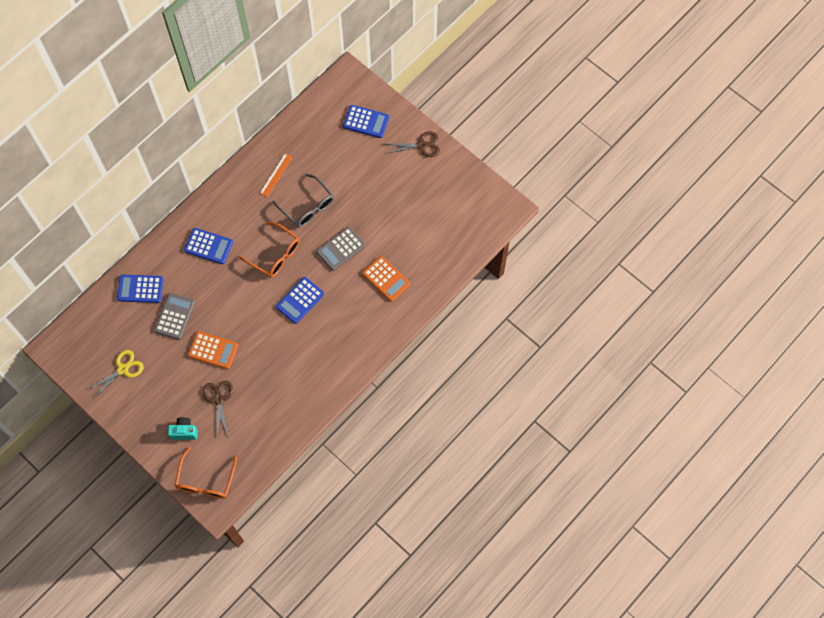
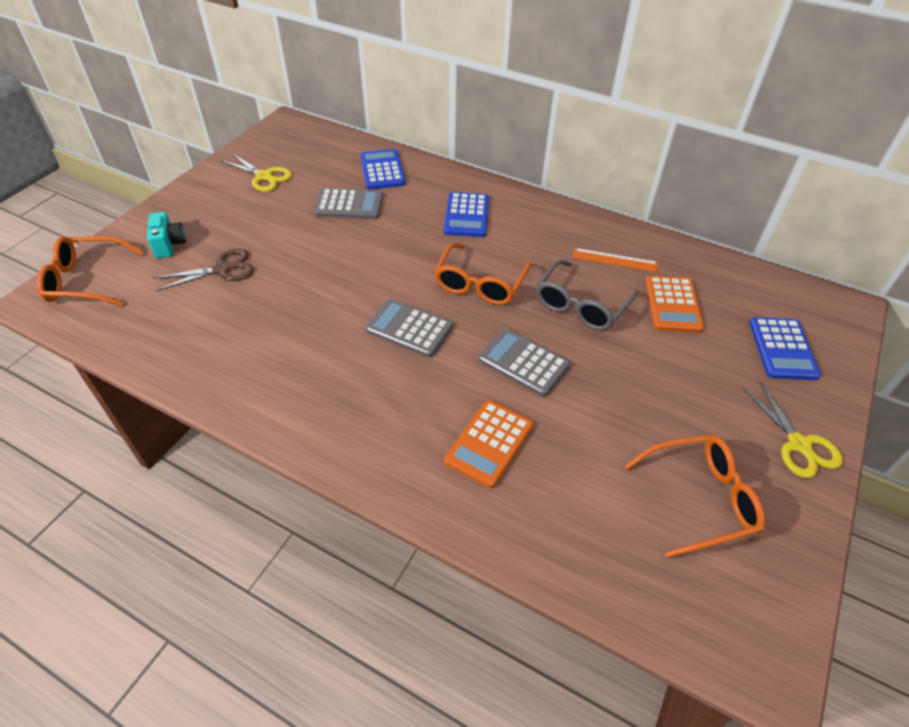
camera: 75 degrees right, 20 degrees down
orange calculator [188,331,238,369] -> orange calculator moved to [645,276,704,333]
blue calculator [276,277,324,324] -> grey calculator [365,299,453,357]
brown scissors [385,132,440,157] -> yellow scissors [742,381,843,478]
none -> orange glasses [625,435,765,558]

